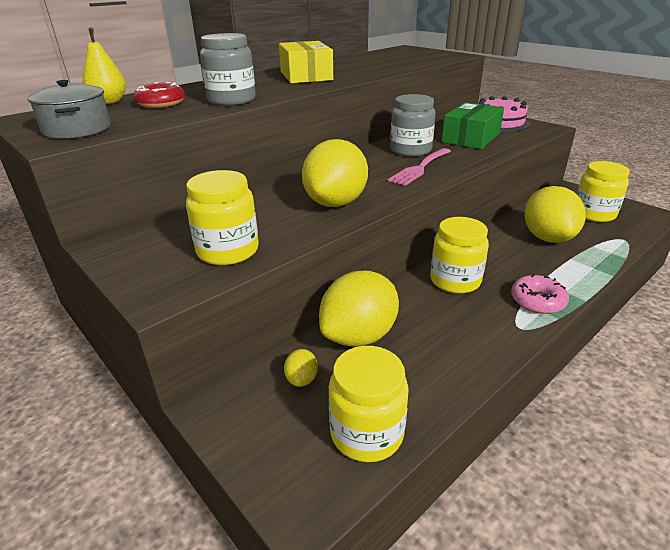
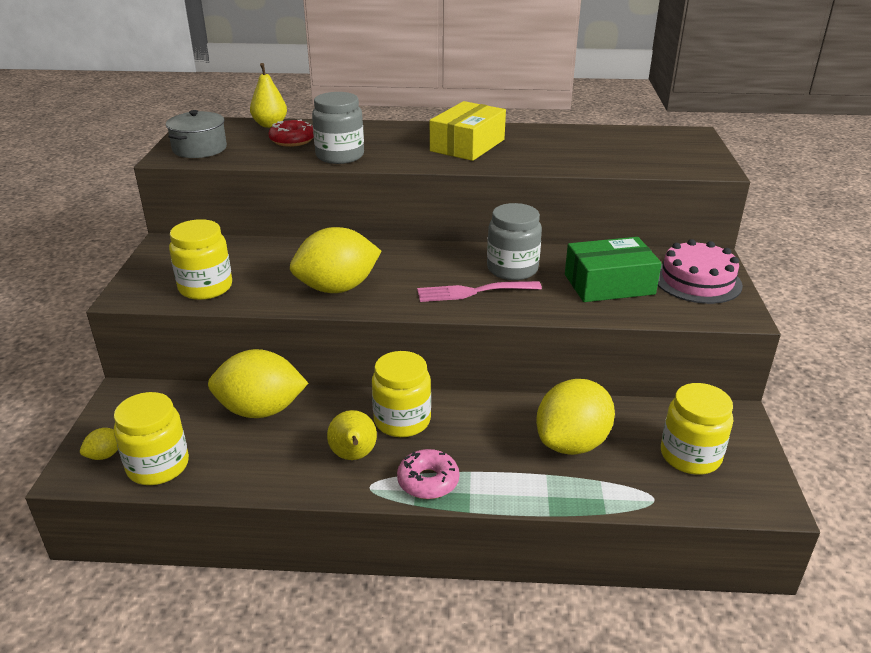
camera: 45 degrees right, 0 degrees up
yellow lemon [284,349,318,387] -> yellow lemon moved to [80,428,118,460]
none -> yellow pear [327,410,377,460]

